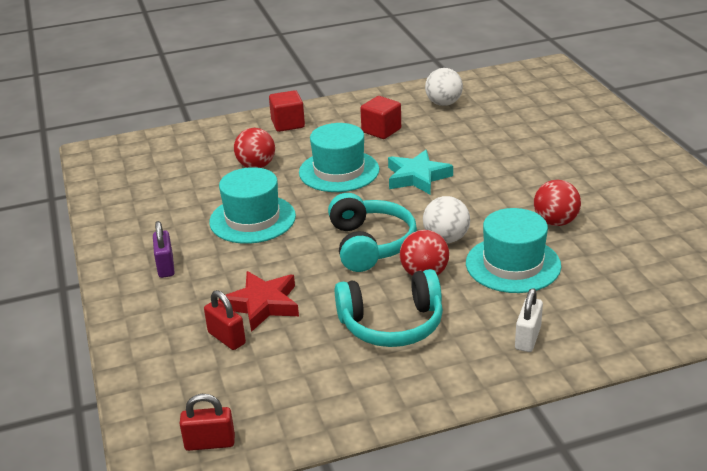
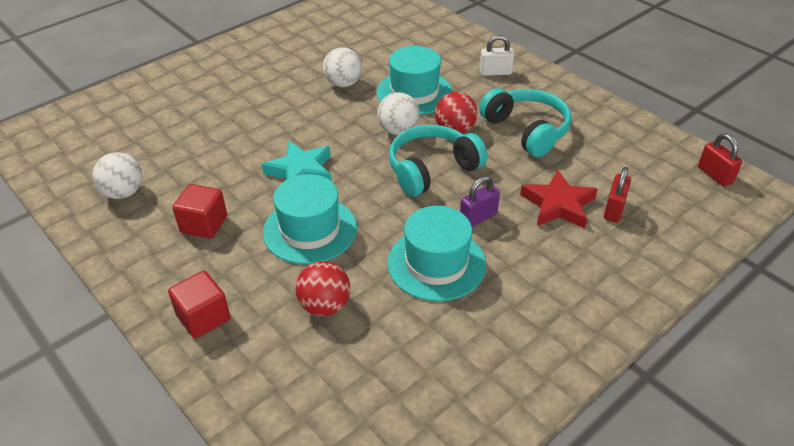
camera: 115 degrees left, 10 degrees up
purple padlock [153,221,175,278] -> purple padlock moved to [460,176,500,227]
red ball [534,180,581,226] -> white ball [323,47,362,87]

